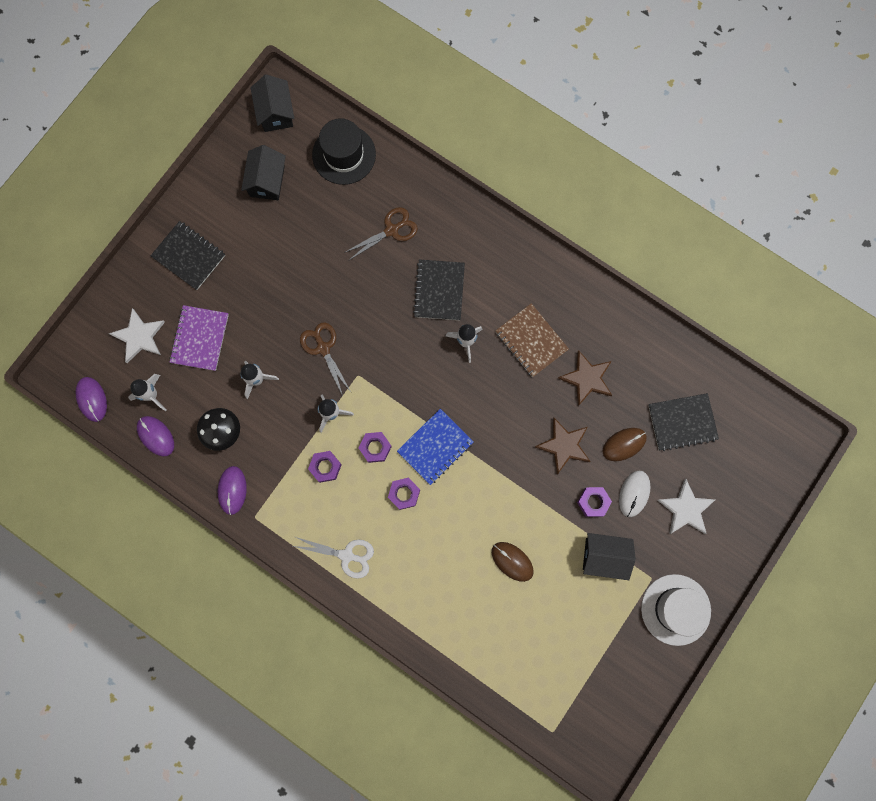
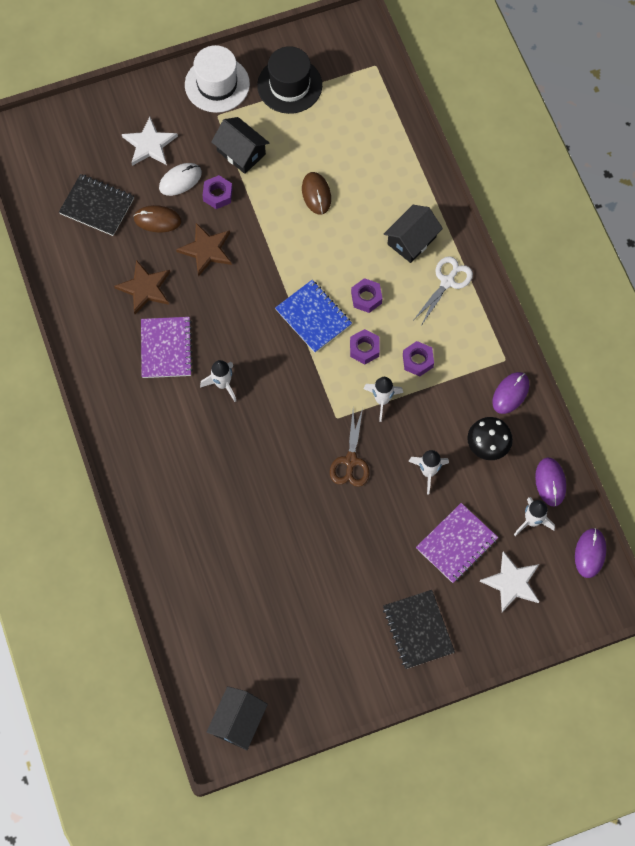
camera: 145 degrees left, 10 degrees down
black house [241,145,286,200] -> black house moved to [384,205,443,263]
white scissors [293,537,374,579] -> white scissors turned 75 degrees clockwise [414,256,473,326]
black hat [312,118,376,185] -> black hat moved to [257,46,322,114]
brown scissors [344,207,418,260] -> none
blue notebook [397,409,474,485] -> blue notebook turned 60 degrees clockwise [275,280,352,353]
black notebook [413,259,465,320] -> none
brown notebook [495,303,569,377] -> purple notebook [141,317,193,378]

